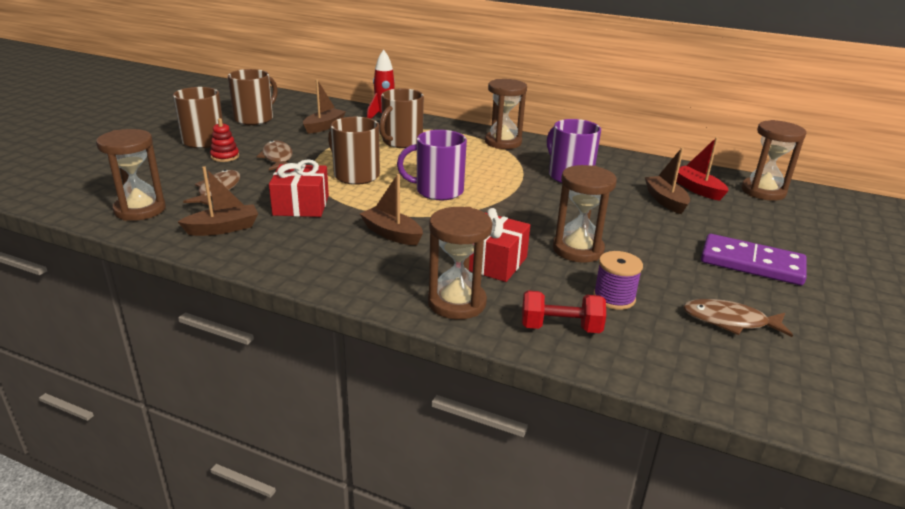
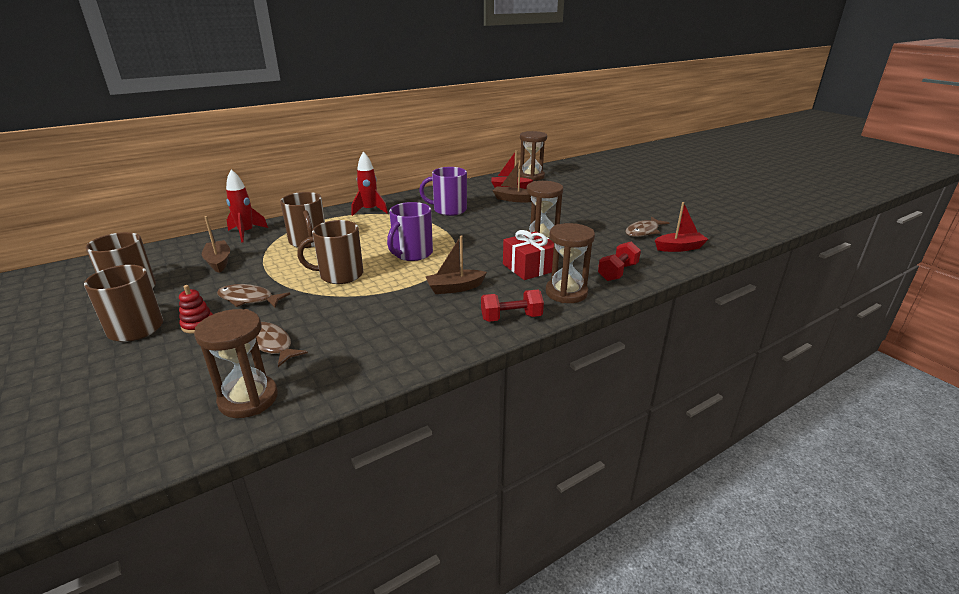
camera: 55 degrees left, 0 degrees up
brown boat [178,166,258,236] -> none
red gift [269,159,329,217] -> none
brown hourglass [485,79,527,149] -> red rocket [352,151,388,216]
purple spool [593,251,643,310] -> none
purple domino [701,234,807,285] -> none
none -> red dumbbell [481,290,544,322]
none -> red boat [655,202,708,252]

